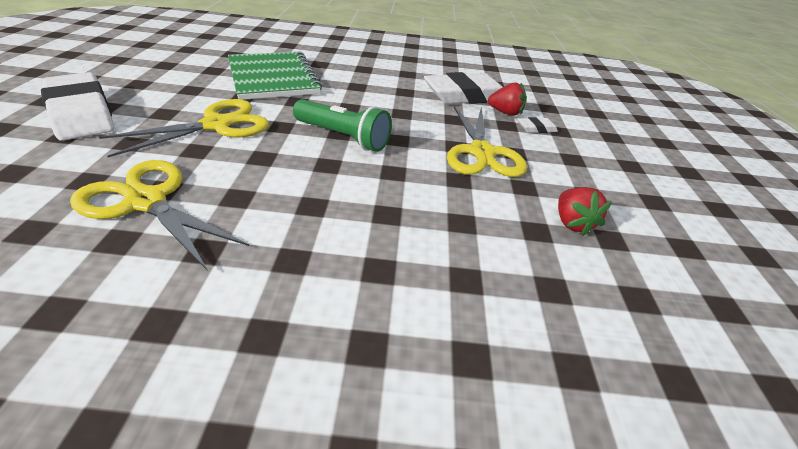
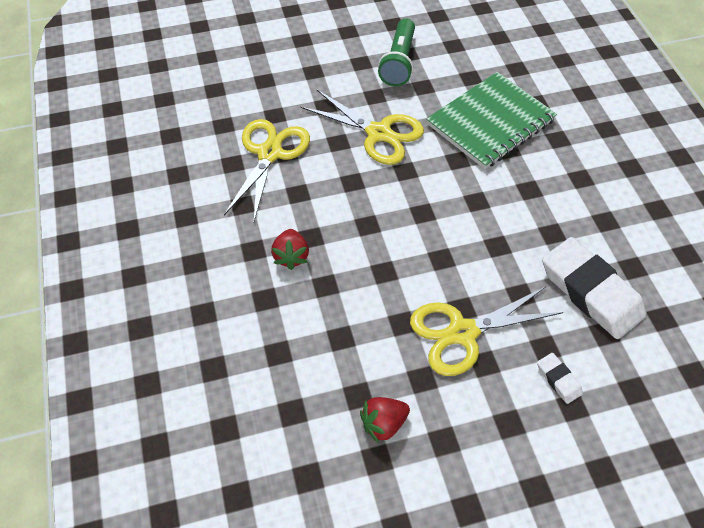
camera: 75 degrees right, 15 degrees up
white eraser [41,72,114,141] -> none
green flashlight [293,99,392,152] -> green flashlight moved to [378,18,415,86]
red strawberry [488,83,527,116] -> red strawberry moved to [271,229,309,270]

